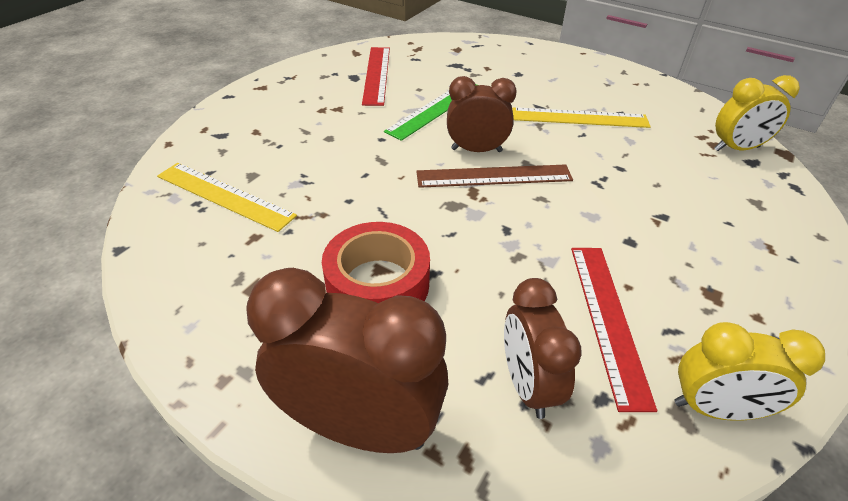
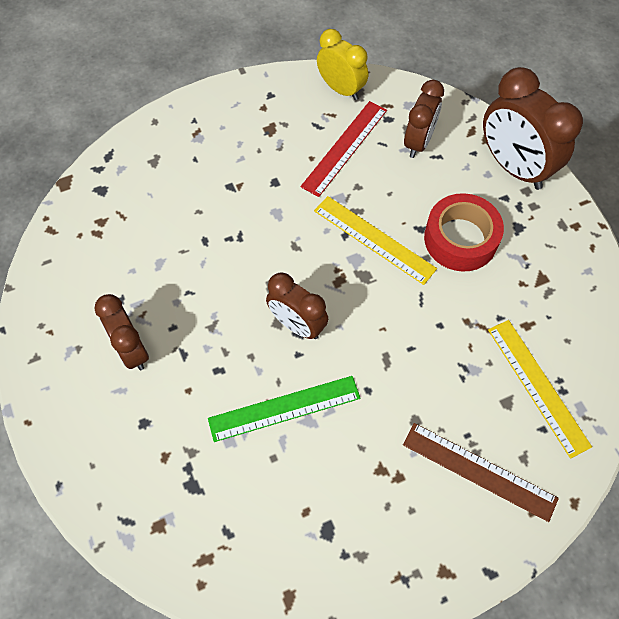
camera: 145 degrees left, 20 degrees up
red ruler [362,47,390,106] -> none
brown ruler [416,164,573,188] -> brown ruler moved to [403,423,559,522]
yellow ruler [512,107,651,128] -> yellow ruler moved to [314,196,437,285]
yellow clock [714,75,800,151] -> none
none -> brown clock [95,294,149,370]

